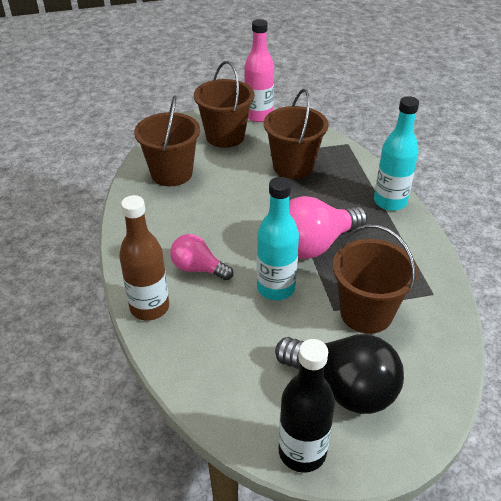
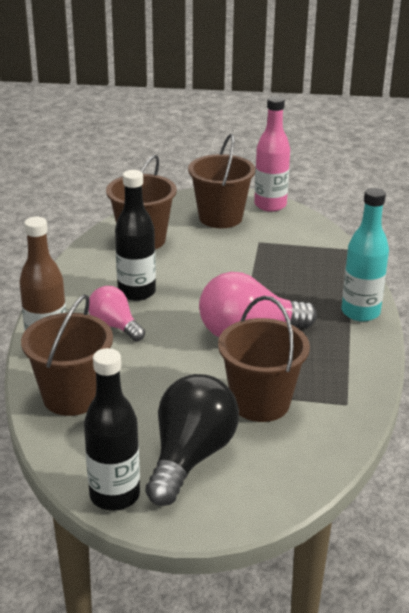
camera: 20 degrees right, 10 degrees down
turquoise bottle [257,177,299,300] -> none
brown bucket [264,89,328,179] -> brown bucket moved to [21,294,113,416]
black light bulb [275,334,404,414] -> black light bulb turned 120 degrees counterclockwise [145,374,239,506]
none -> black bottle [115,170,156,301]

